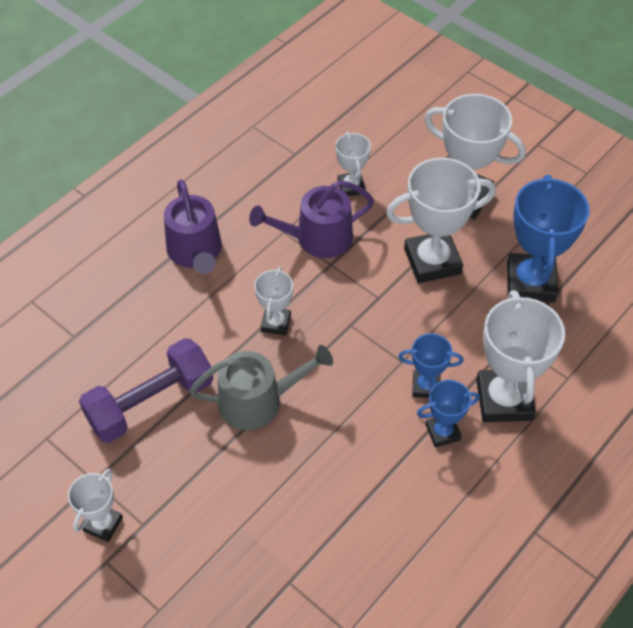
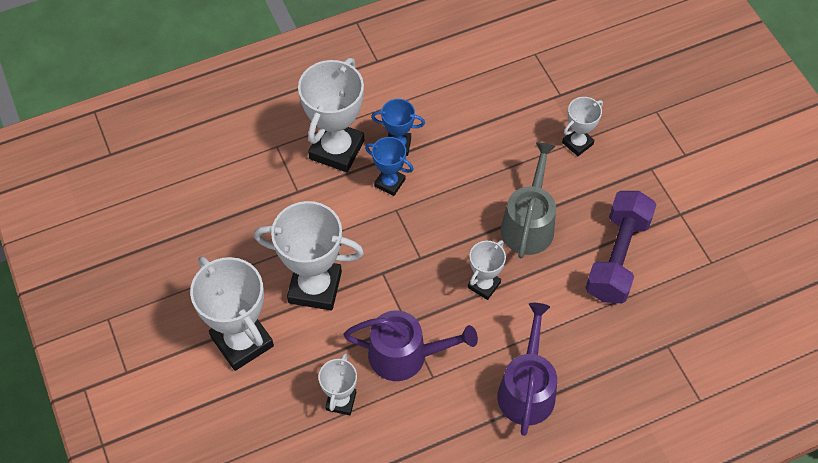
camera: 155 degrees left, 5 degrees up
white trophy [68,469,123,542] -> white trophy moved to [562,97,603,156]
purple dumbbell [79,338,213,443] -> purple dumbbell turned 60 degrees counterclockwise [586,191,656,303]
grey watering can [189,345,333,430] -> grey watering can turned 90 degrees clockwise [501,142,556,258]
blue trophy [507,175,590,302] -> none

